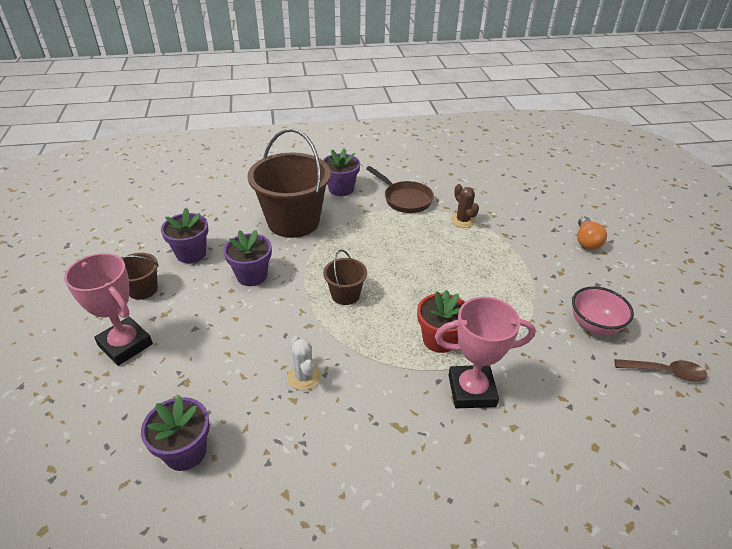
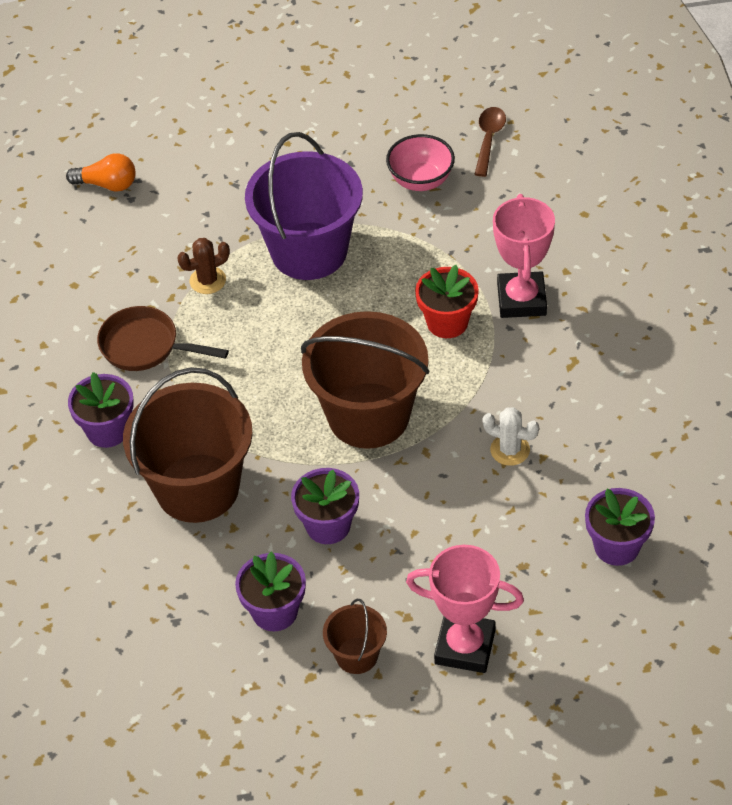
camera: 85 degrees left, 10 degrees up
pink trophy [64,253,153,366] -> pink trophy turned 60 degrees clockwise [406,545,524,673]
white cactus [287,336,321,390] -> white cactus turned 45 degrees clockwise [483,407,539,466]
brown bucket [323,250,367,305] -> brown bucket [301,311,429,449], size x2.11
brown pan [366,166,434,213] -> brown pan turned 120 degrees counterclockwise [97,306,229,371]
orange light bulb [577,217,607,250] -> orange light bulb moved to [66,153,135,192]
none -> purple bucket [245,132,363,280]

